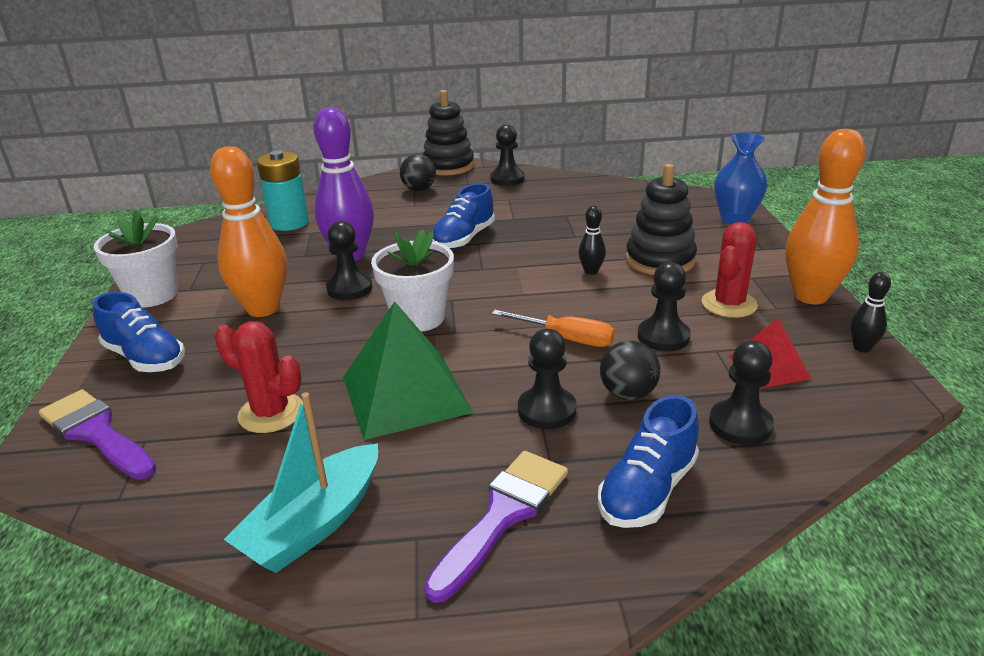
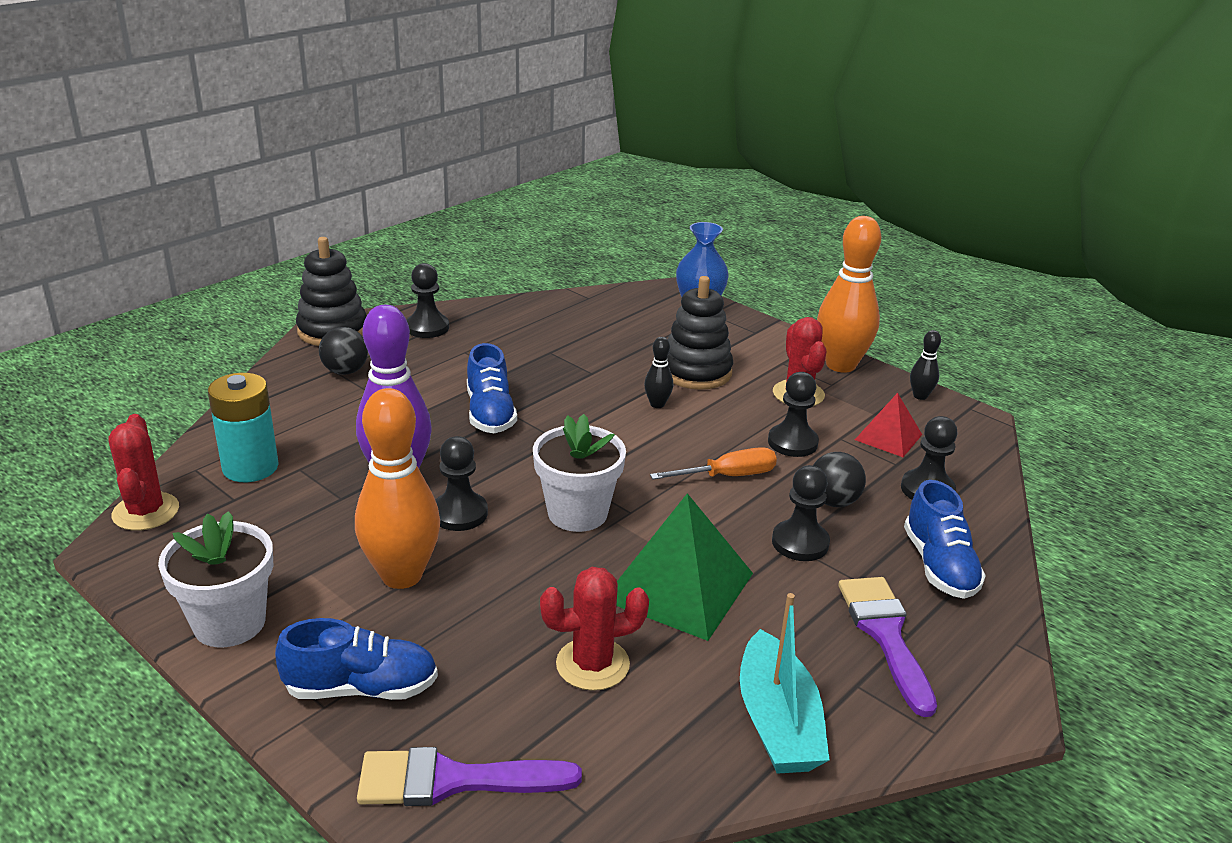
camera: 45 degrees left, 0 degrees up
none -> red cactus [109,414,179,531]

